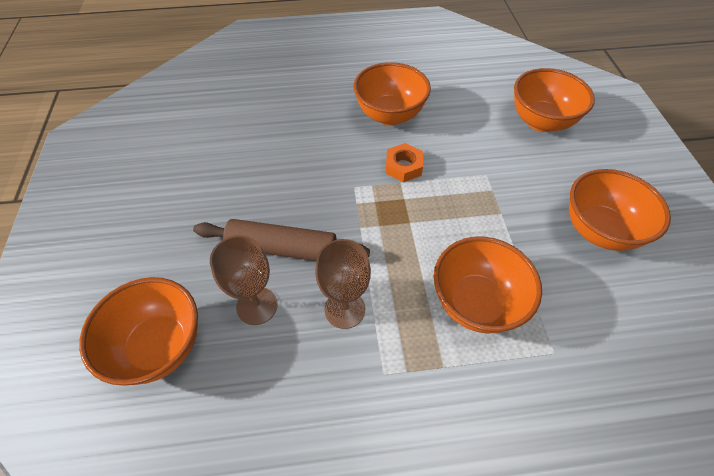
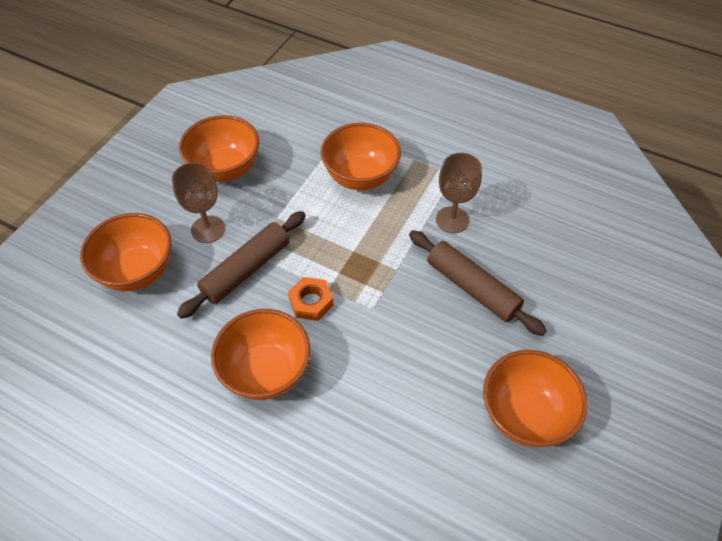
camera: 145 degrees left, 0 degrees up
orange bowl [79,277,198,386] -> orange bowl moved to [483,350,588,447]
brown goblet [210,235,278,325] -> brown goblet moved to [172,162,225,243]
none -> brown rolling pin [177,211,306,319]

